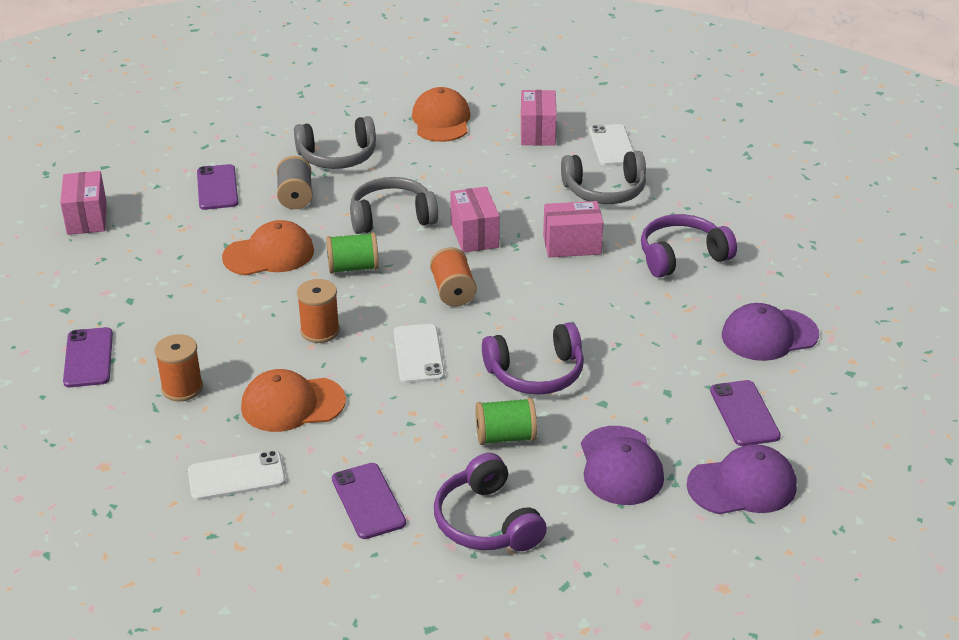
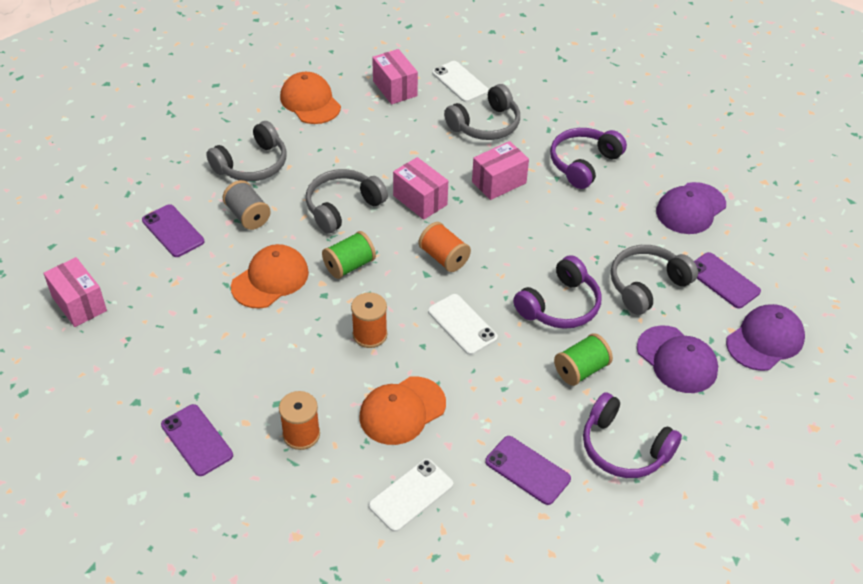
camera: 30 degrees left, 10 degrees up
none -> grey headphones [611,245,698,315]

